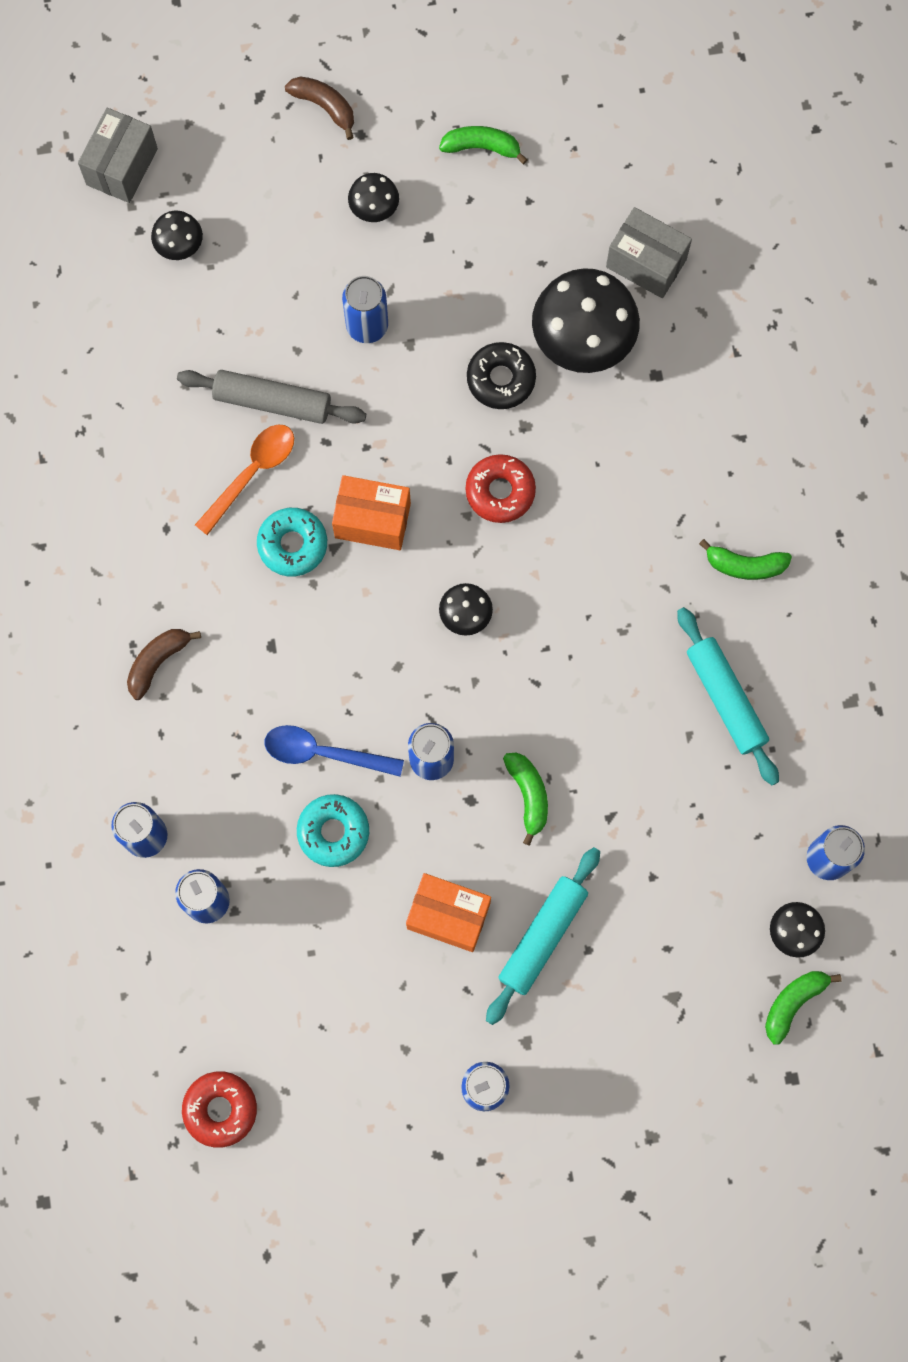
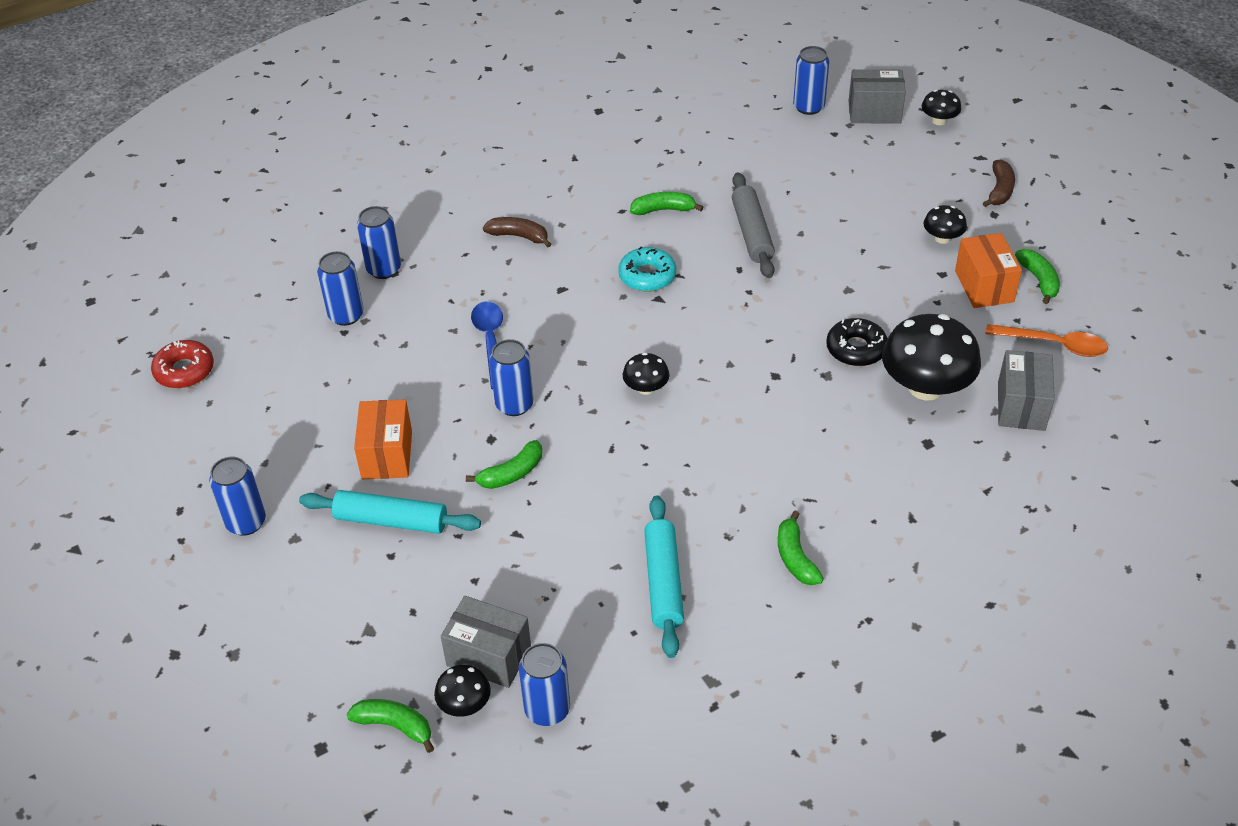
camera: 70 degrees right, 30 degrees down
black mushroom [151,211,203,260] -> black mushroom moved to [922,90,961,125]
orange spoon [195,425,294,535] -> orange spoon moved to [985,324,1108,357]
turquoise donut [297,794,369,867] -> none
orange box [332,475,411,550] -> orange box moved to [955,233,1022,308]
blue can [342,276,388,343] -> blue can moved to [793,46,829,115]
red donut [466,454,536,523] -> none
turquoise rolling pin [677,607,779,785] -> turquoise rolling pin turned 45 degrees counterclockwise [644,495,684,658]
none -> grey box [441,596,531,688]
none -> green banana [630,192,703,215]

